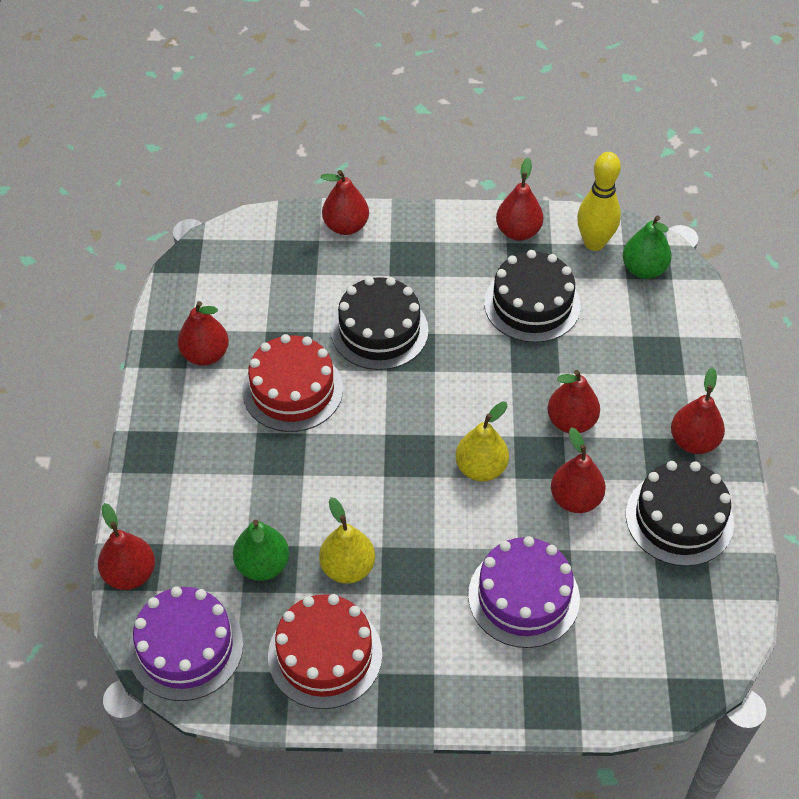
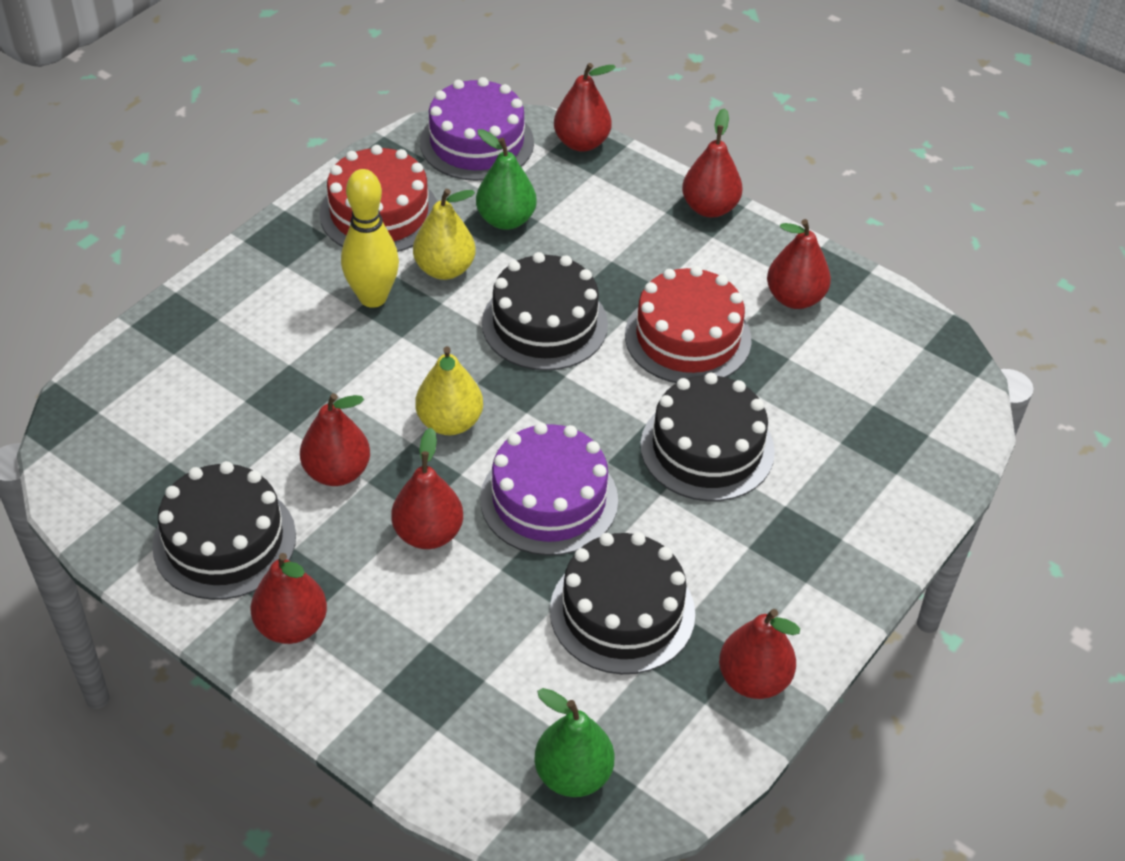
camera: 125 degrees right, 5 degrees down
red pear [320,170,369,235] -> red pear moved to [682,108,743,218]
purple cake [468,536,580,648] -> purple cake moved to [480,422,618,556]
yellow bowling pin [577,152,621,251] -> yellow bowling pin moved to [341,169,399,308]
none -> black cake [482,252,608,371]

